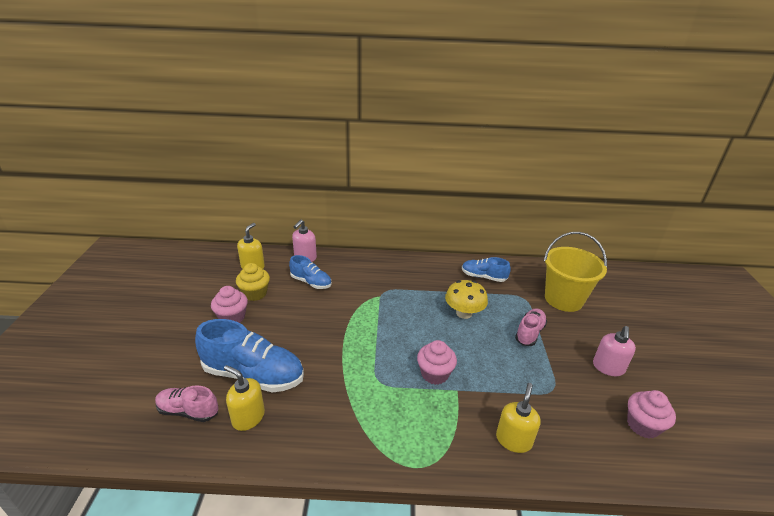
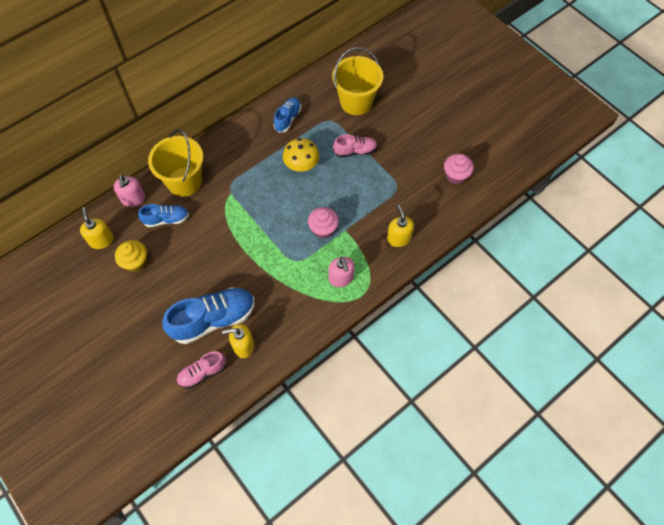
camera: 40 degrees left, 30 degrees up
pink cupcake [211,286,248,323] -> none
blue shoe [462,257,511,282] -> blue shoe turned 135 degrees clockwise [273,97,301,133]
pink shoe [515,308,547,346] -> pink shoe turned 90 degrees clockwise [333,135,378,158]
pink soap dispenser [593,326,636,376] -> pink soap dispenser moved to [328,257,355,287]
none -> yellow bucket [148,129,203,197]

